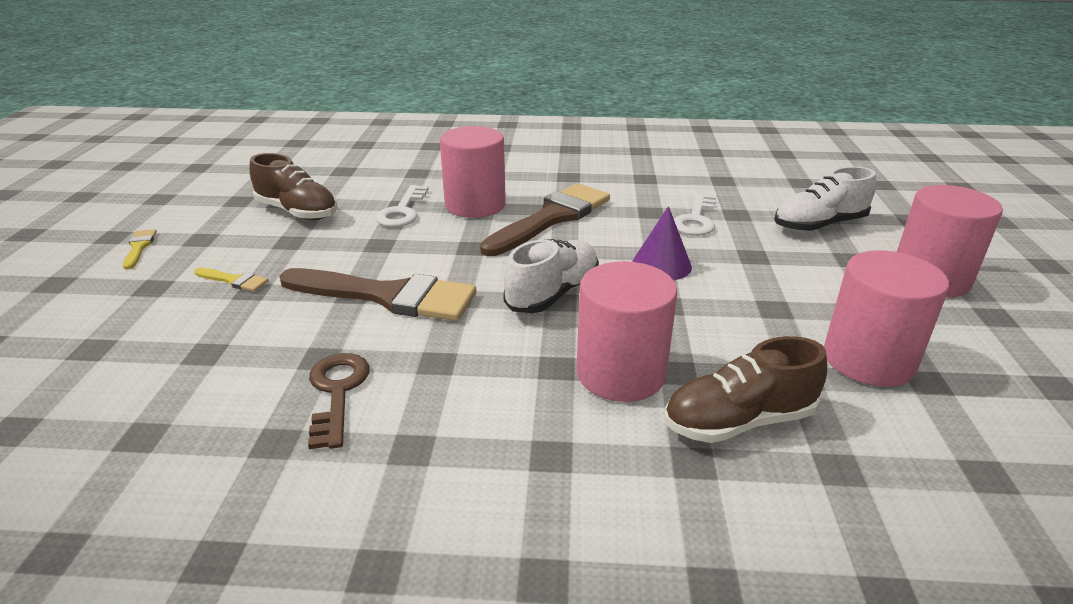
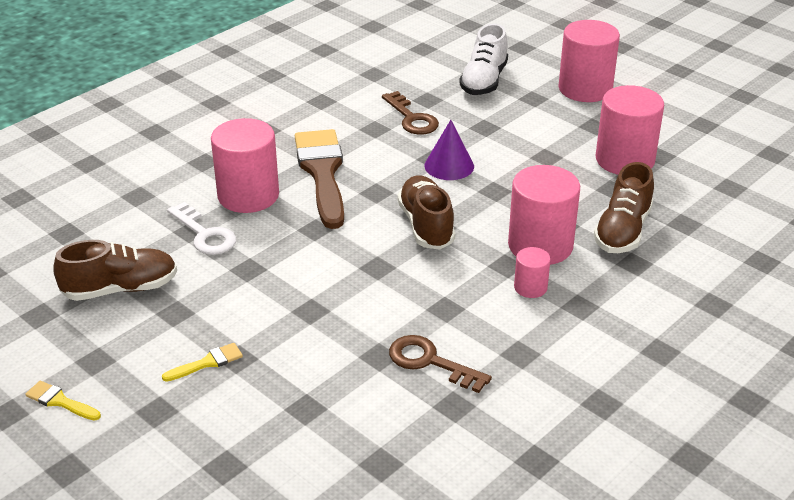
camera: 50 degrees left, 5 degrees up
brown brush [279,268,476,321] -> none
white shoe [504,239,599,313] -> brown shoe [398,175,455,250]
white key [674,193,716,236] -> brown key [382,91,439,135]
none -> pink cylinder [514,247,551,298]

